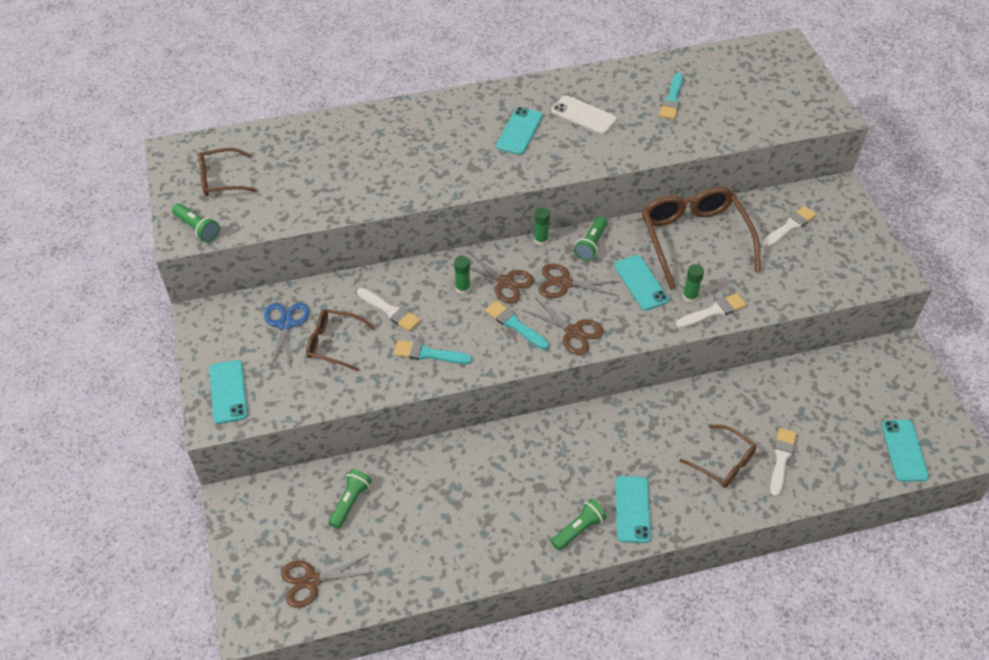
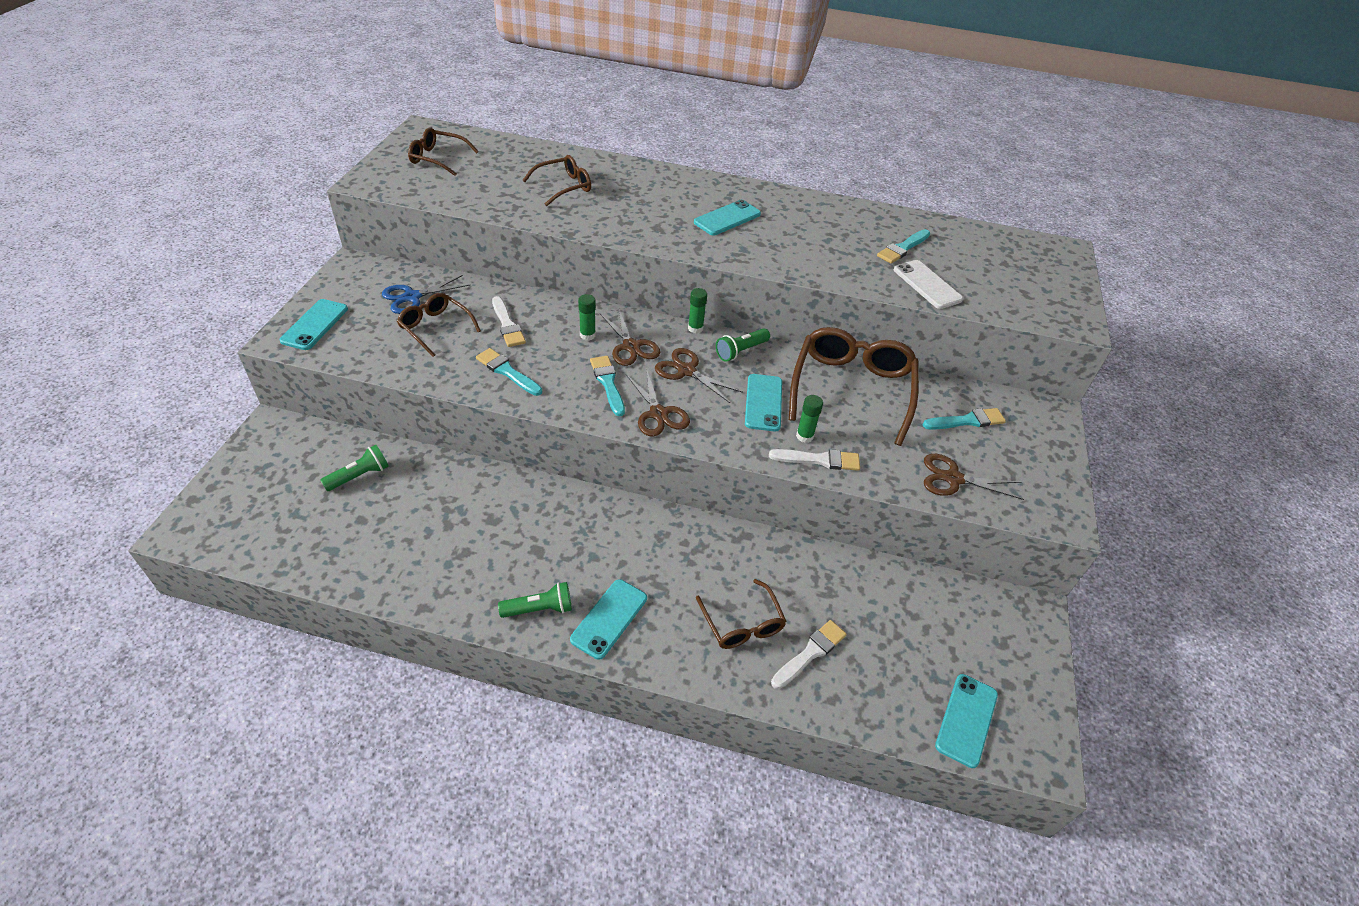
camera: 25 degrees right, 5 degrees down
green flashlight [172,203,220,242] -> none
blue scissors [264,303,310,368] -> blue scissors turned 150 degrees counterclockwise [382,275,470,314]
brown scissors [281,554,373,608] -> brown scissors moved to [924,454,1024,500]
white phone [551,95,617,134] -> white phone moved to [894,260,963,309]
white brush [762,206,816,248] -> turquoise brush [923,408,1006,430]
none -> brown glasses [523,155,591,206]

